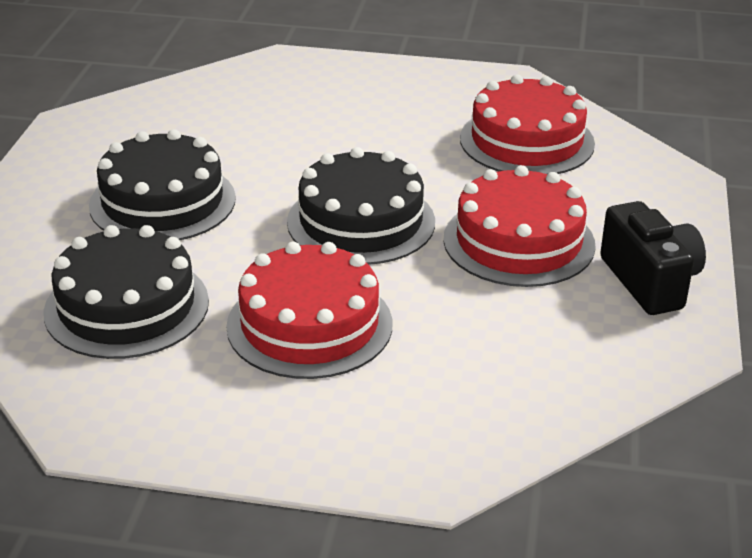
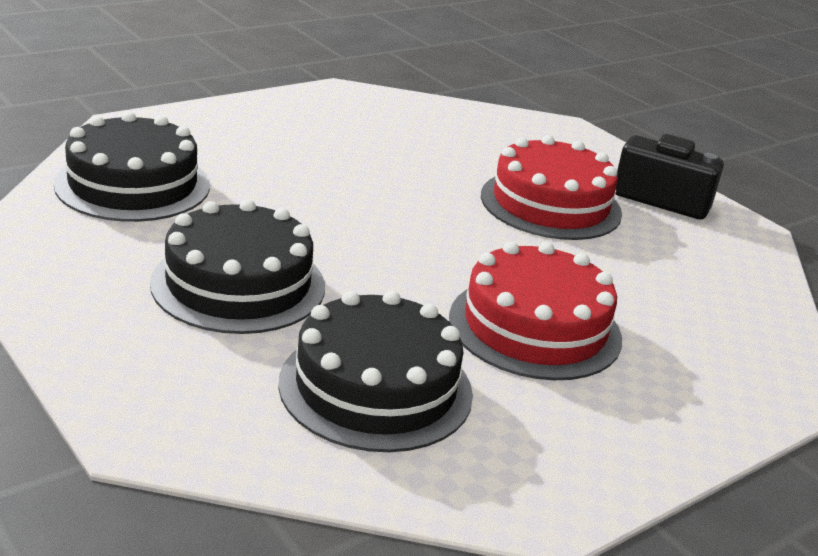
camera: 50 degrees left, 5 degrees down
black cake [287,147,435,265] -> black cake moved to [54,111,210,222]
red cake [460,75,595,174] -> none

